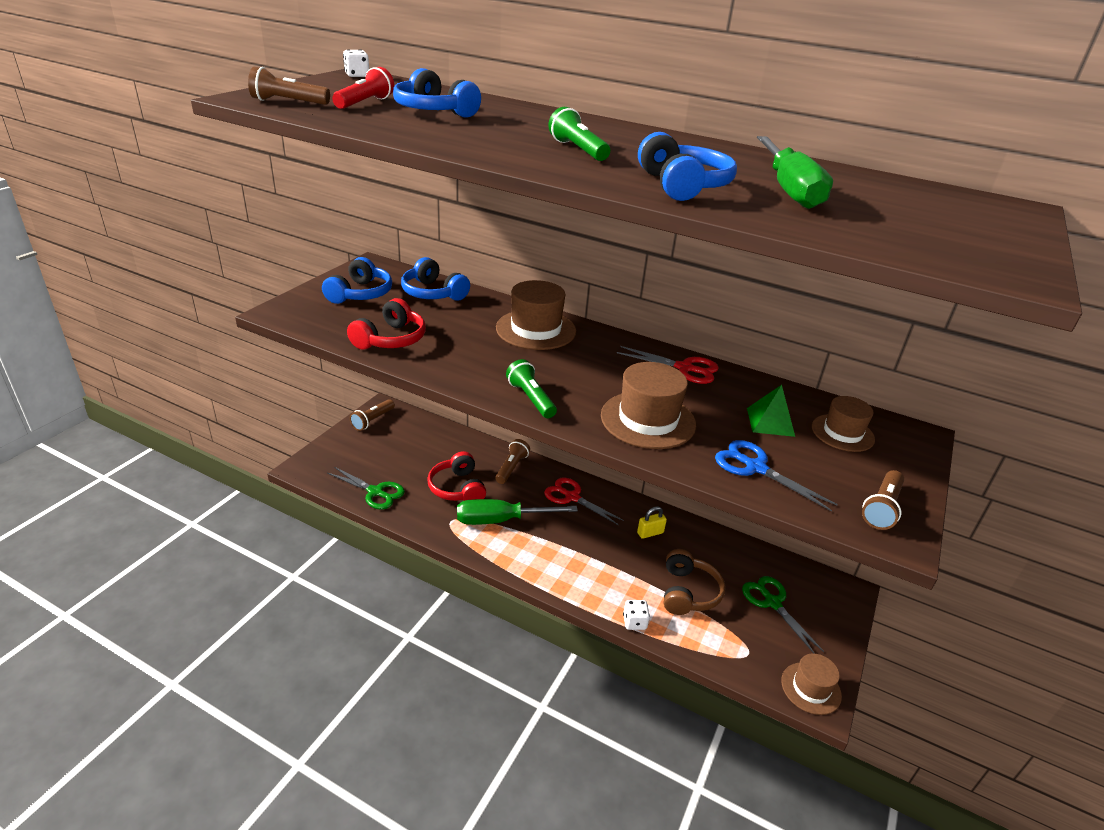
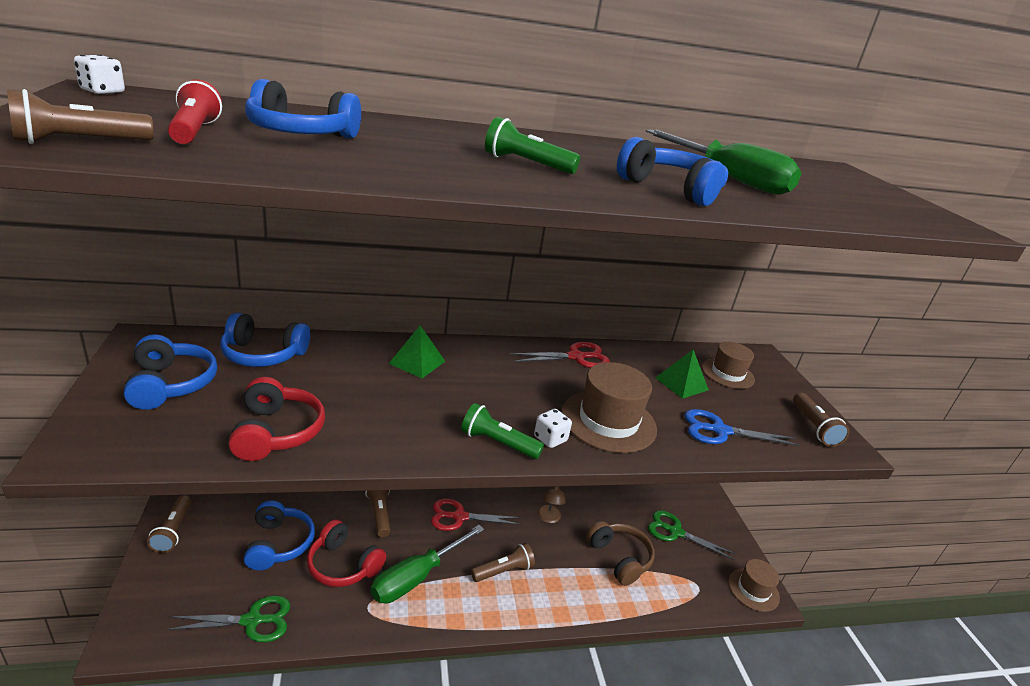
camera: 40 degrees left, 5 degrees down
brown hat [496,280,576,350] -> green pyramid [389,325,445,378]
white dice [623,600,650,630] -> white dice moved to [534,409,572,448]
yellow padlock [637,506,667,539] -> brown lamp [537,486,566,523]
none -> blue headphones [244,500,315,570]
none -> brown flashlight [471,543,535,582]

